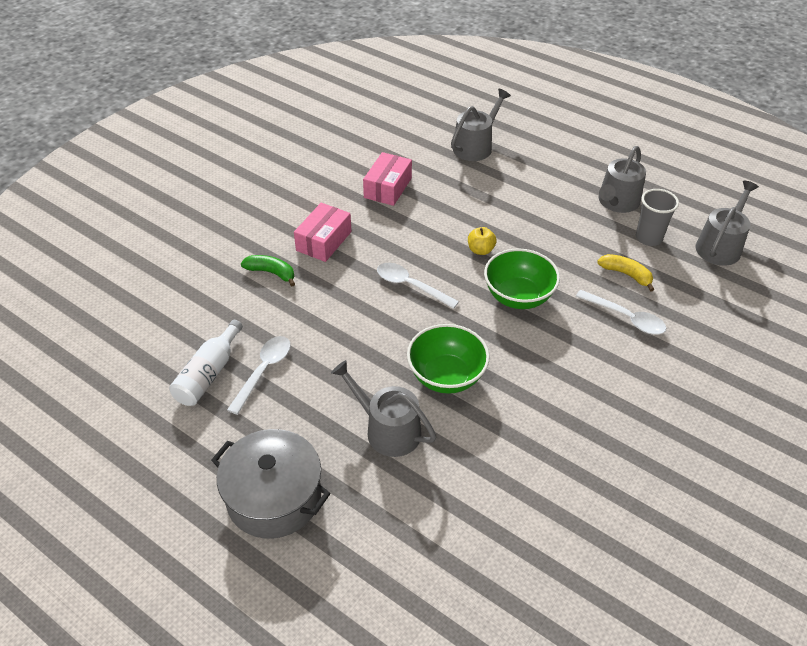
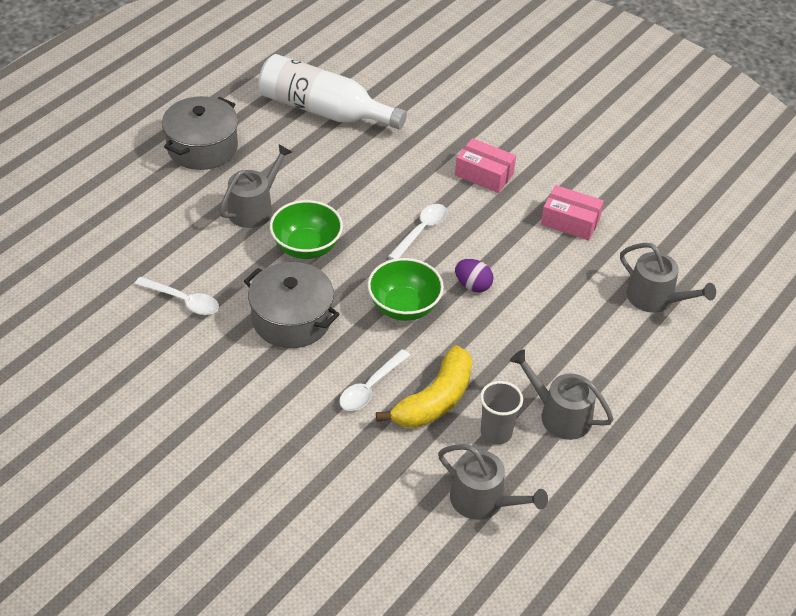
camera: 90 degrees right, 0 degrees up
white bottle [169,320,243,406] -> white bottle [259,54,407,129], size x1.79
white spoon [227,336,291,415] -> white spoon moved to [135,277,219,315]
green banana [241,255,295,286] -> none
yellow apple [468,227,497,255] -> purple egg [455,259,493,292]
yellow banana [597,254,655,292] -> yellow banana [376,345,472,428], size x1.80
none -> grey pot [244,262,340,348]

